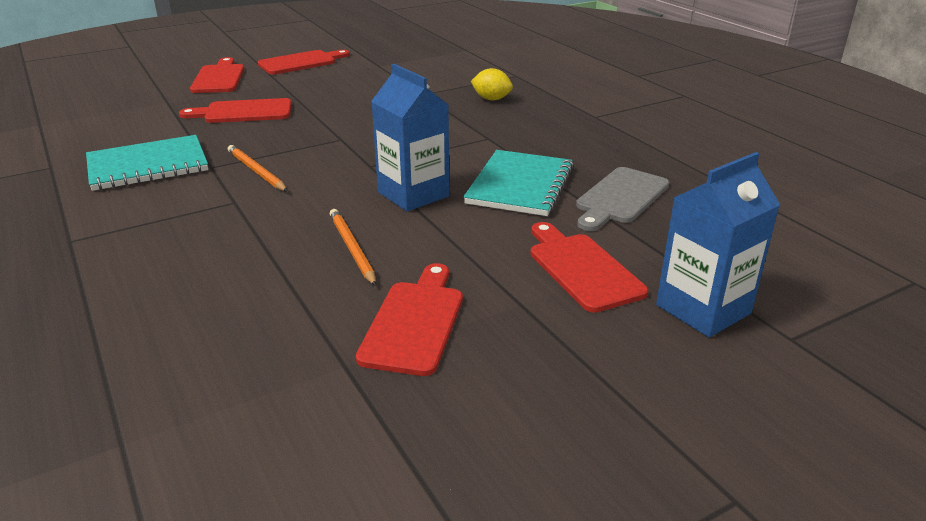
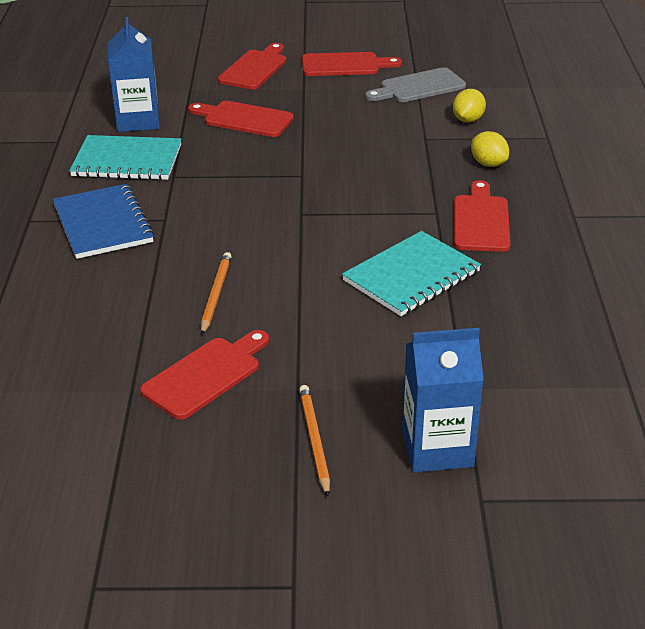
camera: 30 degrees right, 5 degrees up
orange pencil [228,145,288,191] -> orange pencil moved to [299,385,330,497]
blue carton [371,64,449,211] -> blue carton moved to [108,17,160,132]
red cutting board [530,222,648,313] -> red cutting board moved to [454,180,511,252]
grey cutting board [576,167,669,231] -> grey cutting board moved to [365,67,466,102]
none -> blue notebook [53,184,155,259]
none -> yellow lemon [453,89,486,122]

